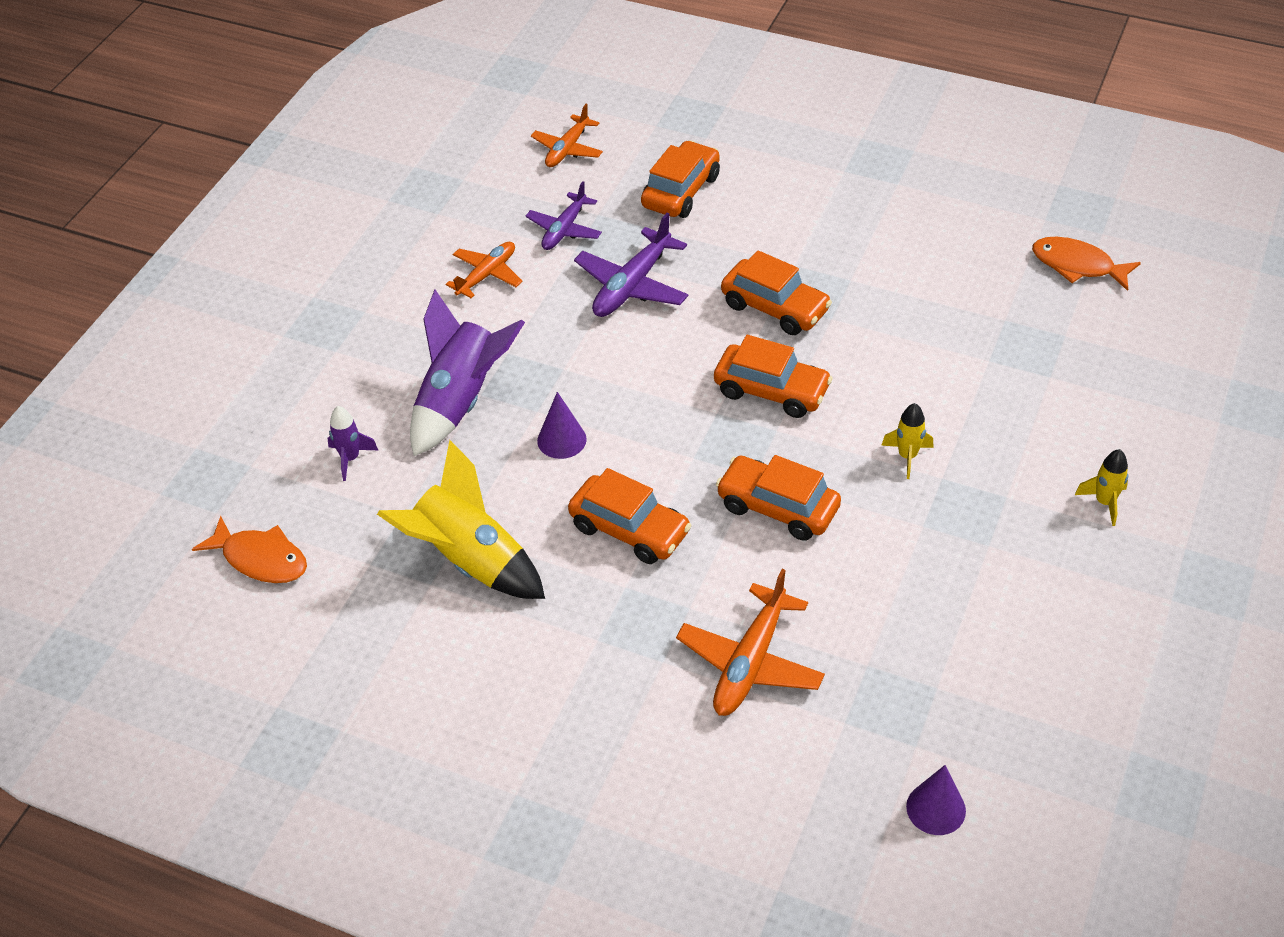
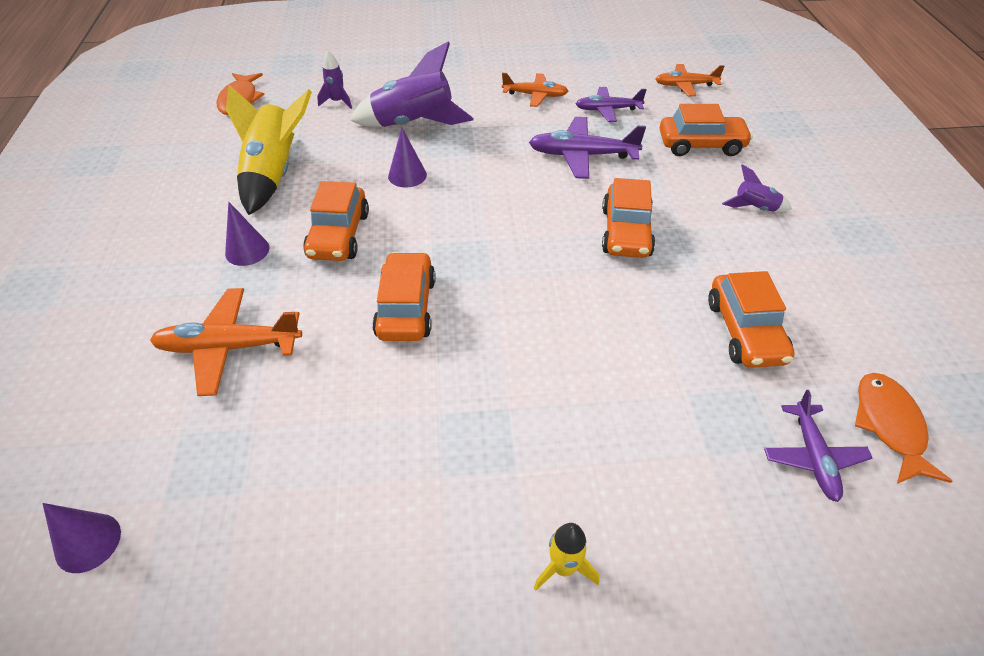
camera: 60 degrees right, 0 degrees up
orange car [714,335,833,418] -> orange car moved to [708,271,794,368]
yellow rocket [881,403,933,479] -> none
none -> purple cone [225,202,269,266]
none -> purple rocket [722,164,792,212]
none -> purple plane [764,390,872,502]

